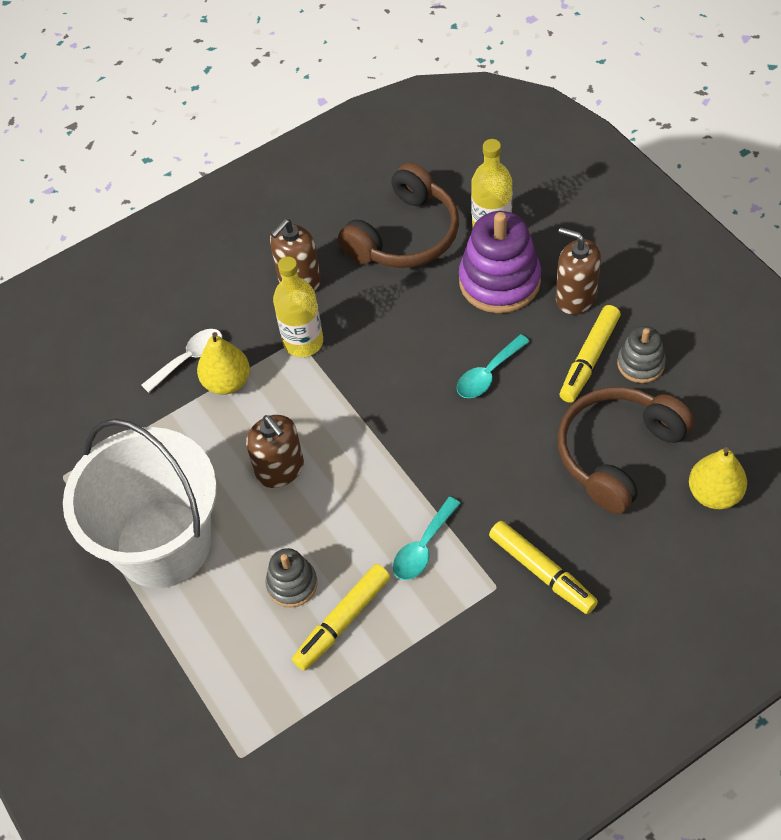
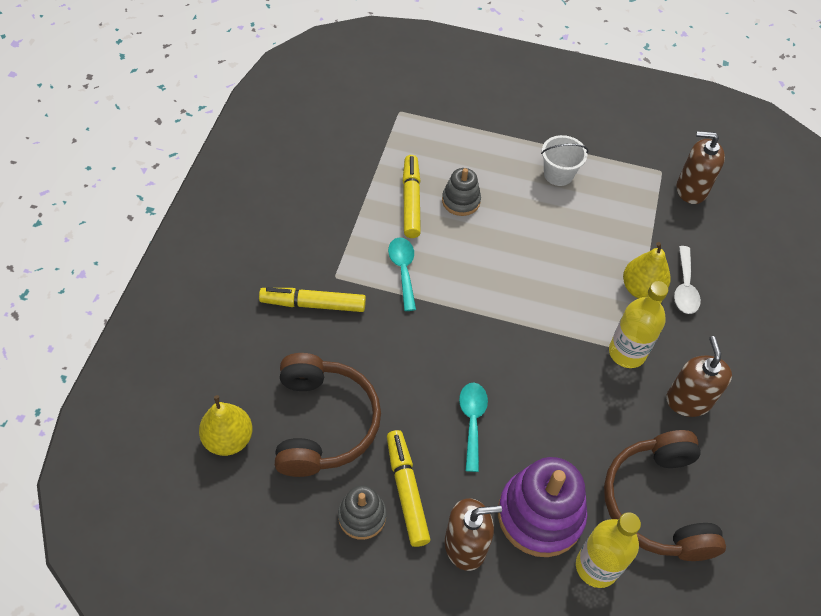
camera: 130 degrees right, 0 degrees up
white bucket [63,419,217,588] -> white bucket [541,135,589,186], size x0.41
brown soap dispenser [246,415,304,488] -> brown soap dispenser moved to [677,131,725,204]

